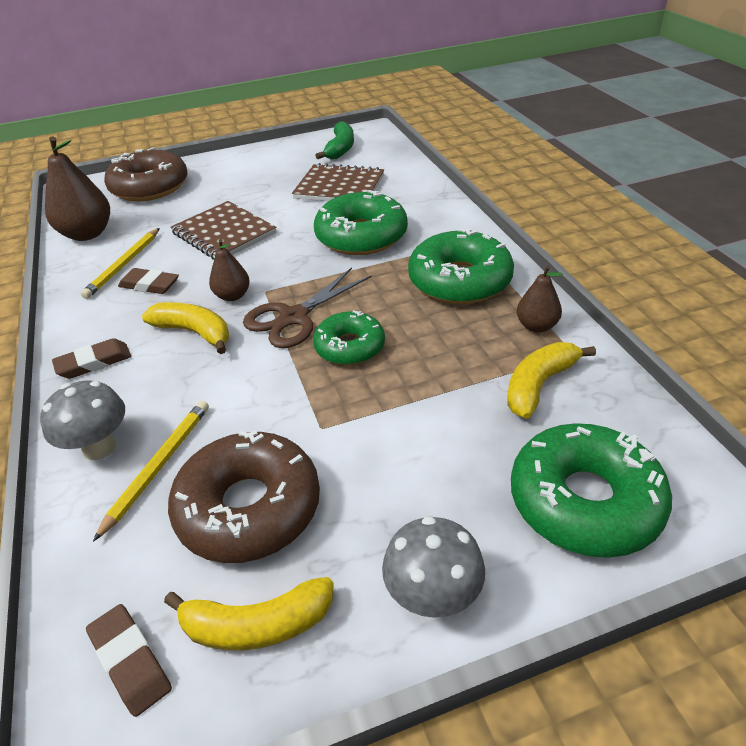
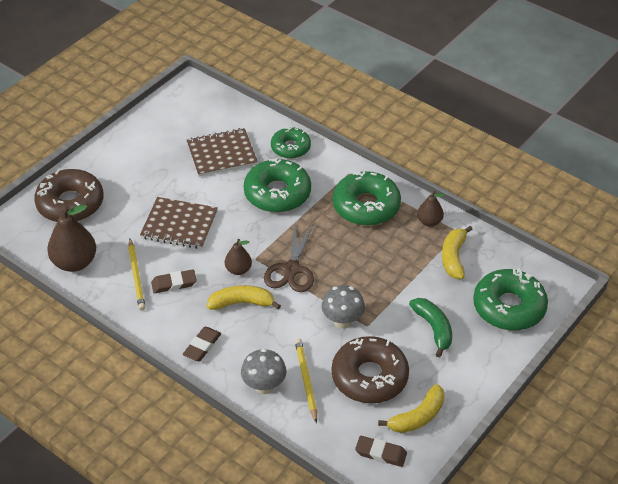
camera: 35 degrees left, 5 degrees up
green donut [313,310,385,365] -> green donut moved to [271,127,311,159]
green banana [315,121,354,159] -> green banana moved to [409,298,452,358]
grey mushroom [382,516,485,618] -> grey mushroom moved to [321,285,365,329]

